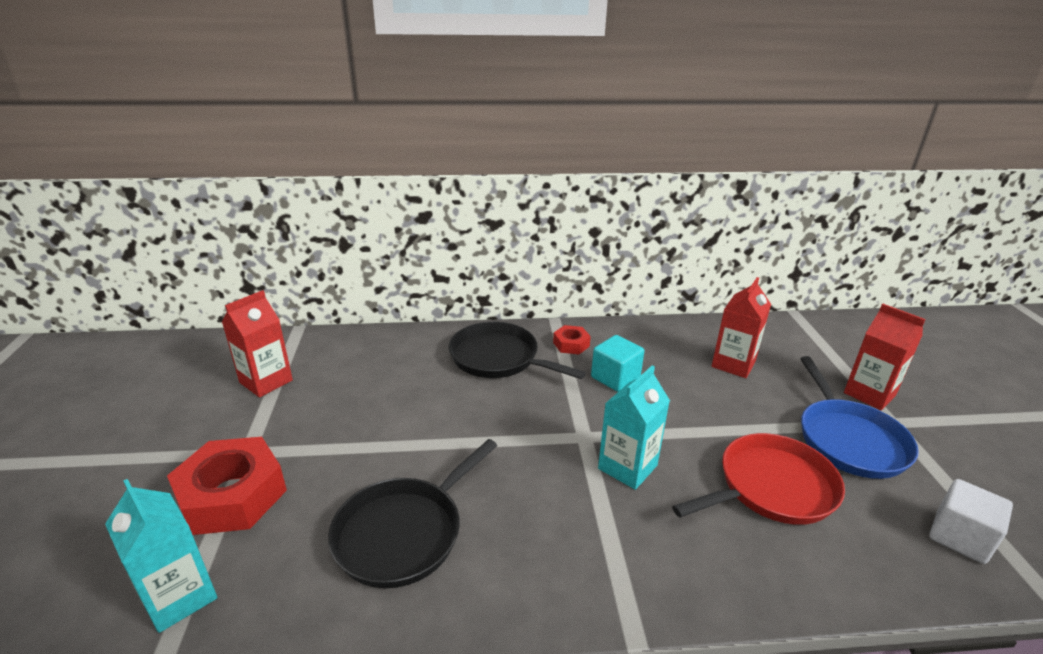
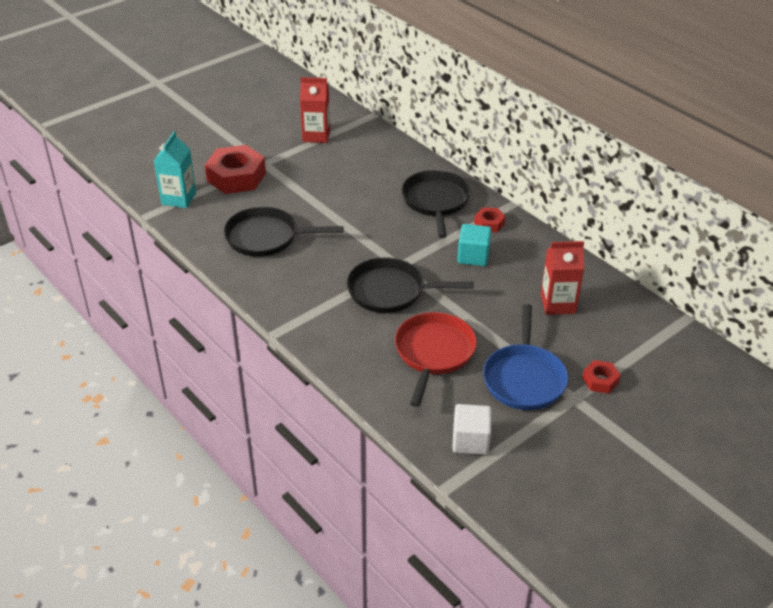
camera: 55 degrees right, 10 degrees up
turquoise carton [598,365,670,490] -> black pan [347,257,474,313]
red pan [672,433,845,525] -> red pan turned 105 degrees counterclockwise [395,312,477,407]
blue pan [800,356,919,479] -> blue pan turned 45 degrees counterclockwise [483,304,568,410]
red carton [844,304,926,410] -> red nut [582,360,621,394]

